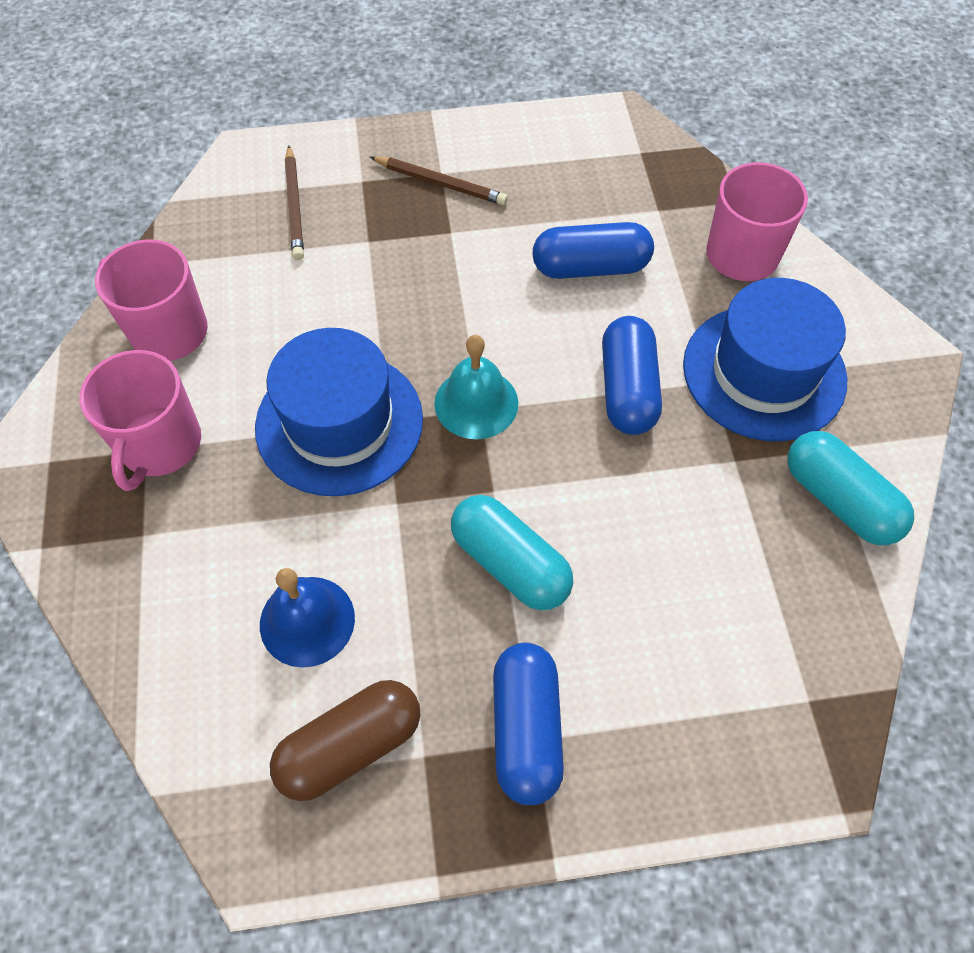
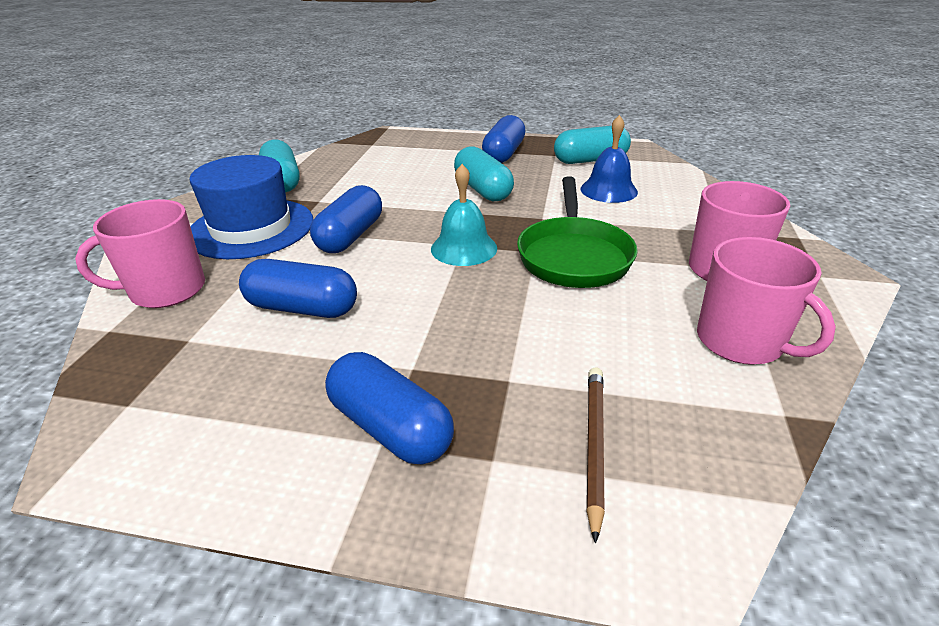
camera: 160 degrees left, 25 degrees down
blue hat [255,328,423,496] -> green pan [517,176,638,288]
brown capsule [270,680,420,801] -> turquoise capsule [554,126,631,164]
brown pencil [370,156,508,205] -> blue capsule [325,352,454,464]

